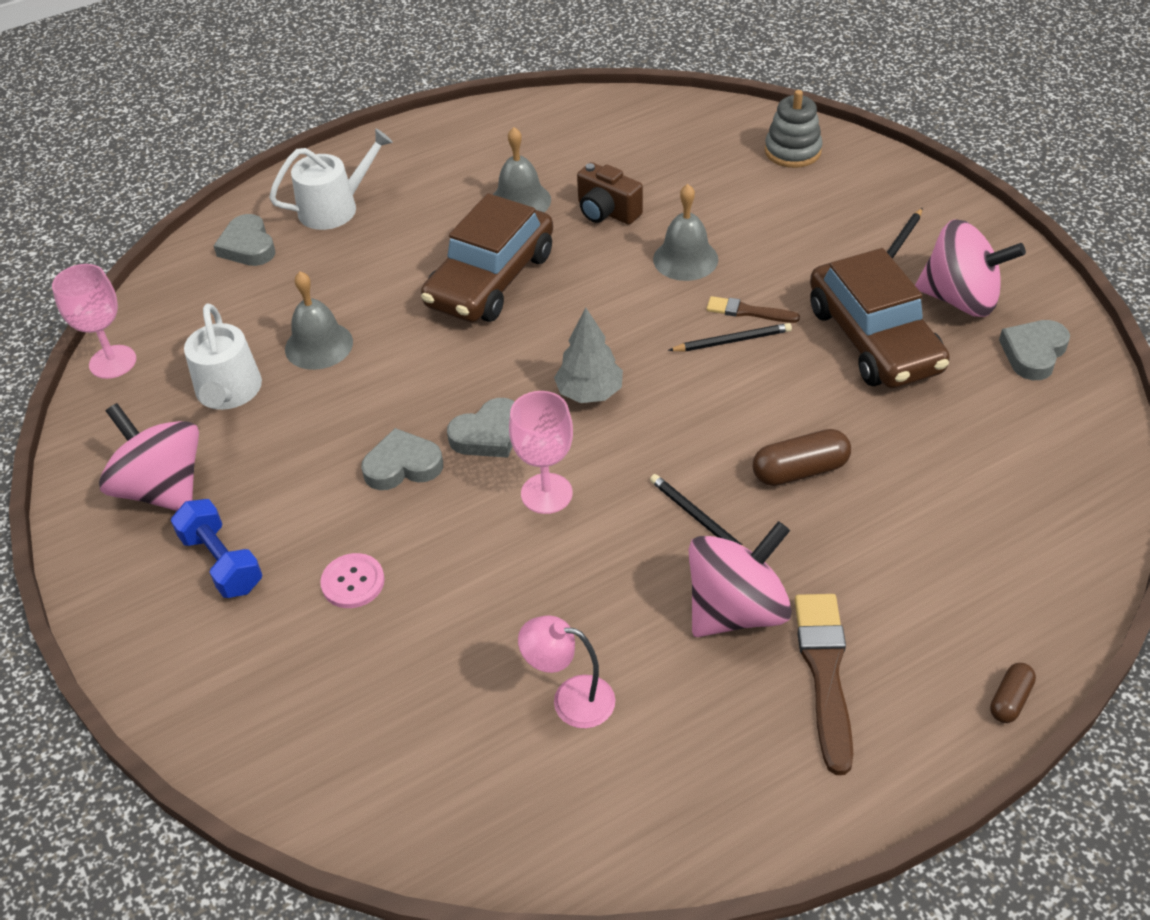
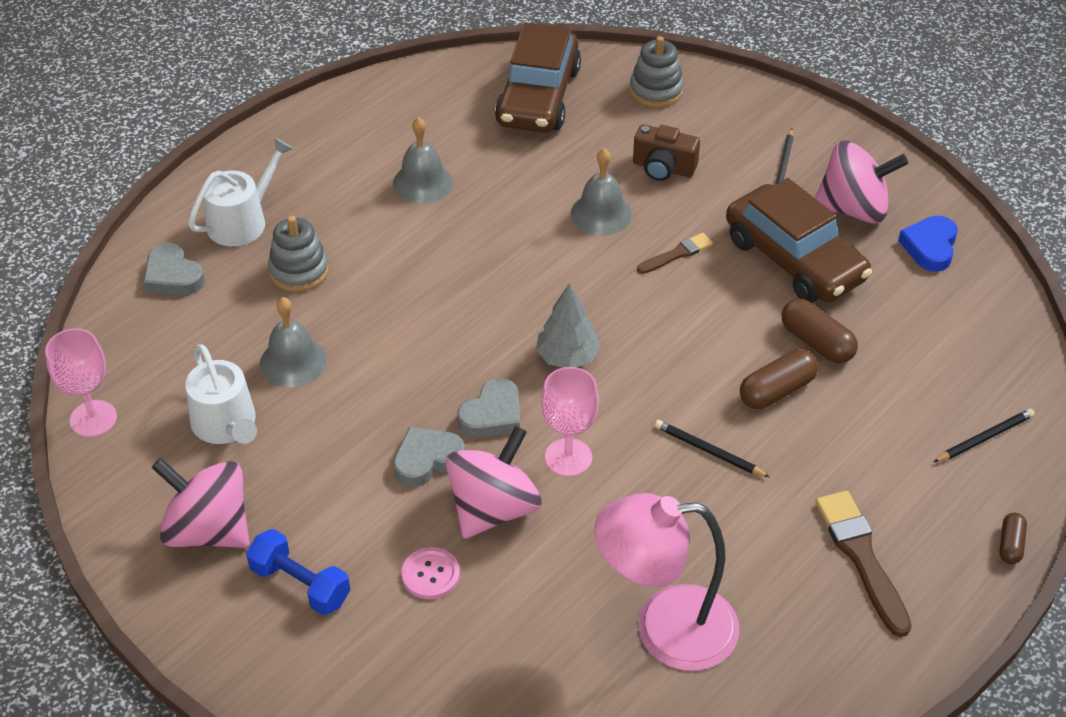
camera: 20 degrees left, 0 degrees up
brown car [421,193,553,322] -> brown car moved to [495,22,581,132]
pink lamp [518,615,615,728] -> pink lamp [595,493,739,671], size x1.88
brown camera [577,162,643,225] -> brown camera moved to [633,124,700,181]
black pencil [668,323,792,352] -> black pencil moved to [934,409,1035,462]
pink spinning top [689,521,792,637] -> pink spinning top moved to [445,426,542,539]
brown brush [706,296,800,323] -> brown brush turned 150 degrees clockwise [637,233,713,274]
grey heart [999,320,1070,380] -> blue heart [898,216,958,272]
none -> grey stacking toy [268,216,329,292]
none -> brown capsule [782,299,858,363]

